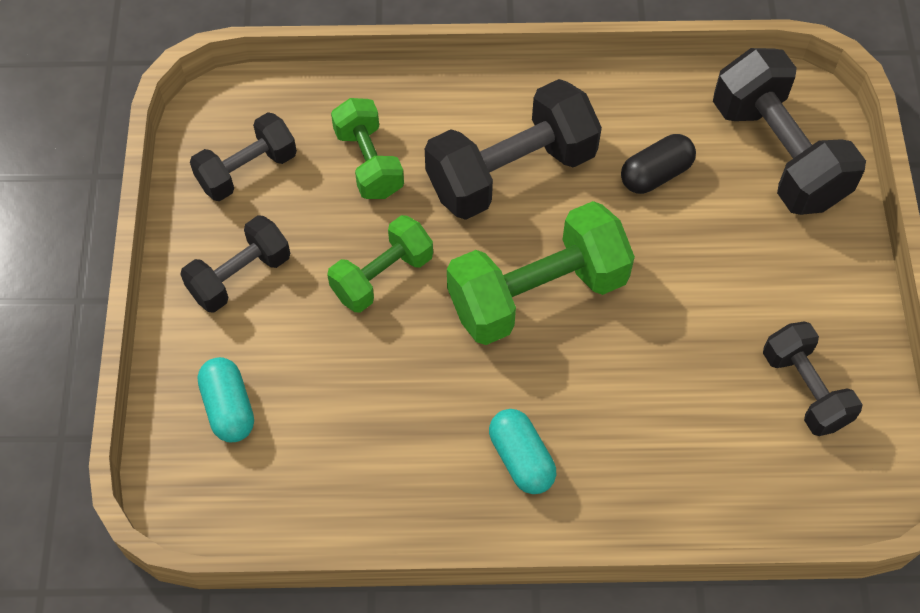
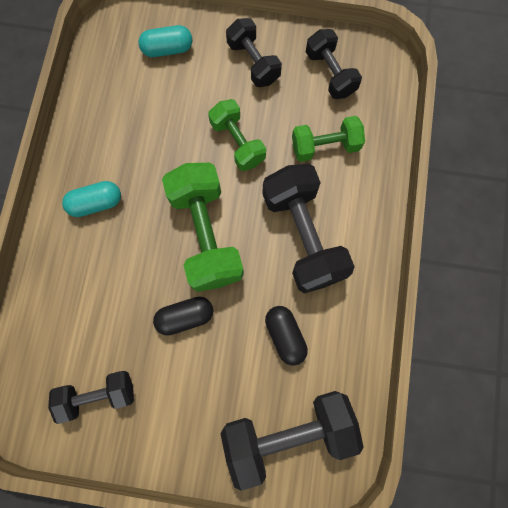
camera: 100 degrees right, 15 degrees up
none -> black capsule [153,297,213,336]

